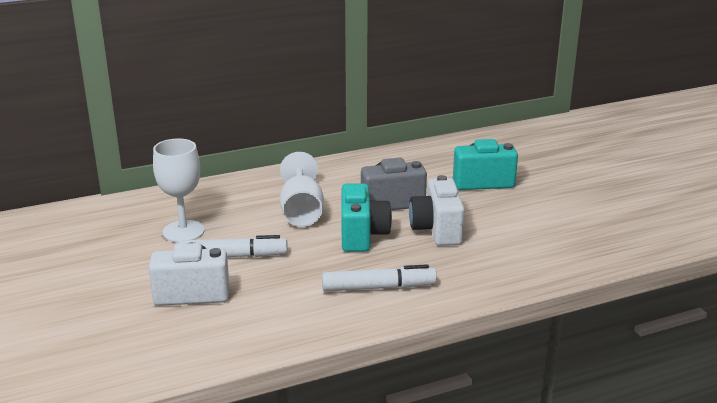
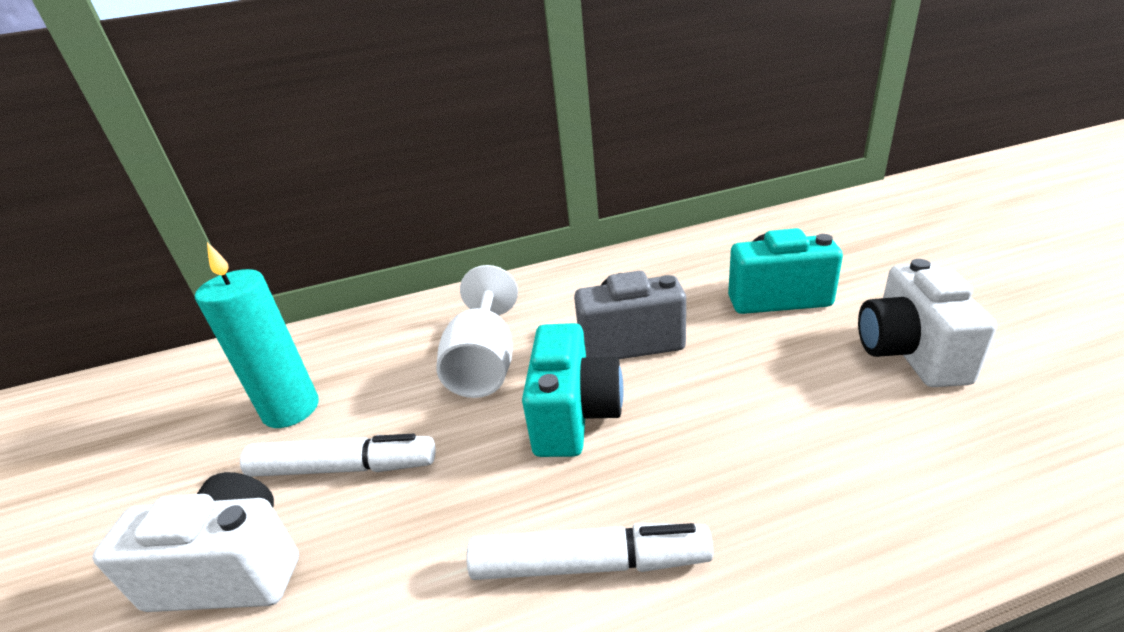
camera: 10 degrees right, 5 degrees up
white goblet [153,139,205,243] -> turquoise candle [195,242,319,428]
white camera [409,175,465,246] -> white camera moved to [858,259,997,387]

